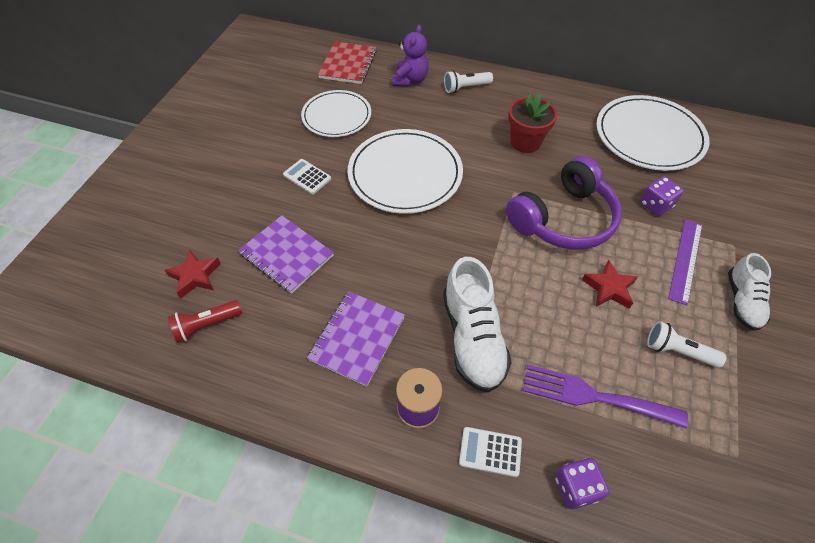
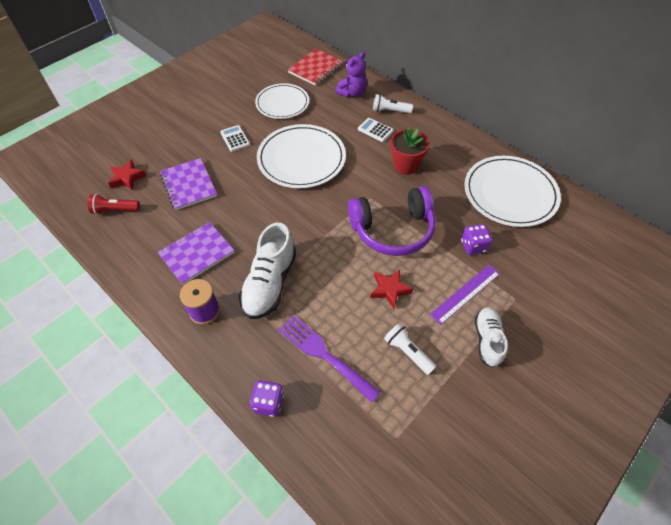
camera: 25 degrees right, 0 degrees up
white calculator [459,427,522,477] -> white calculator moved to [358,118,394,142]
white shoe [728,253,771,331] -> white shoe turned 150 degrees clockwise [475,307,508,368]

